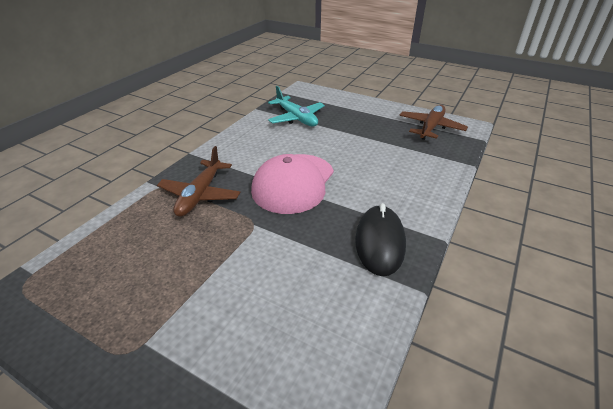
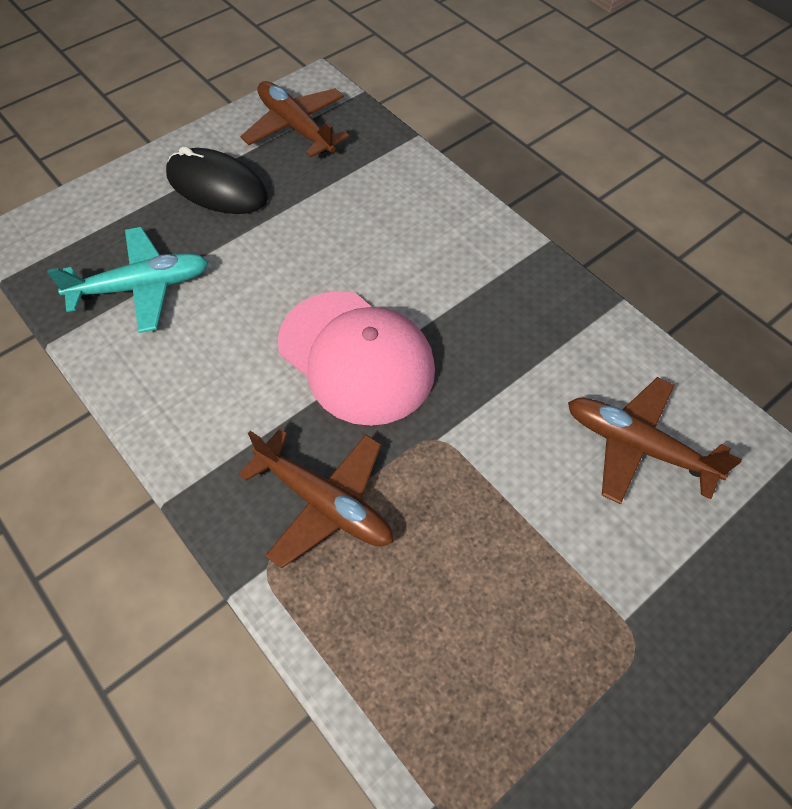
camera: 70 degrees left, 20 degrees up
black mouse [355,203,406,276] -> black mouse moved to [166,146,268,214]
none -> brown plane [568,377,742,505]

